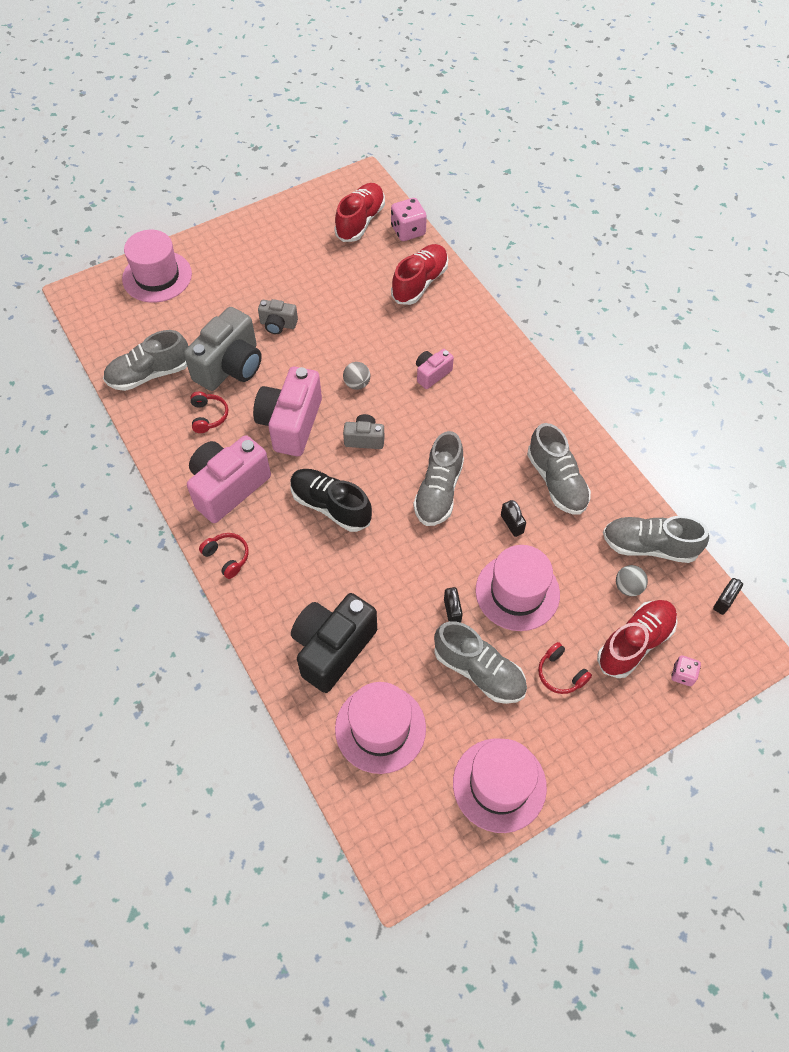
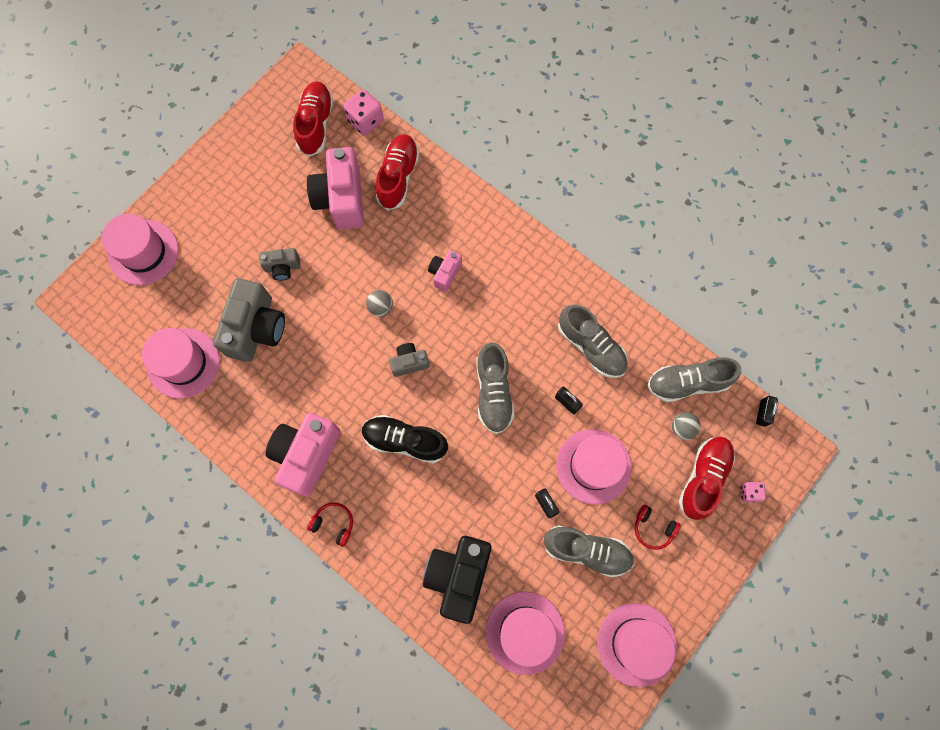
camera: 20 degrees left, 15 degrees up
grey shoe [103,330,189,391] -> pink hat [142,328,220,399]
red headphones [190,392,228,433] -> none
pink camera [253,367,322,456] -> pink camera moved to [307,147,364,230]

